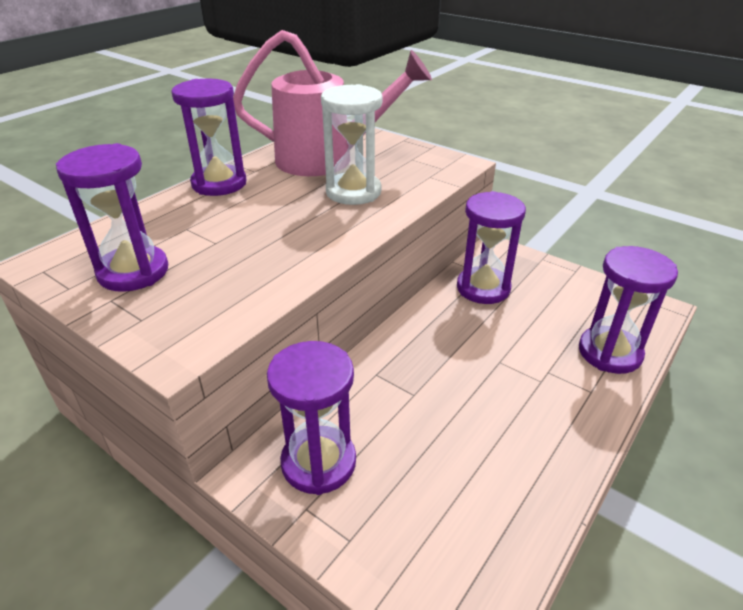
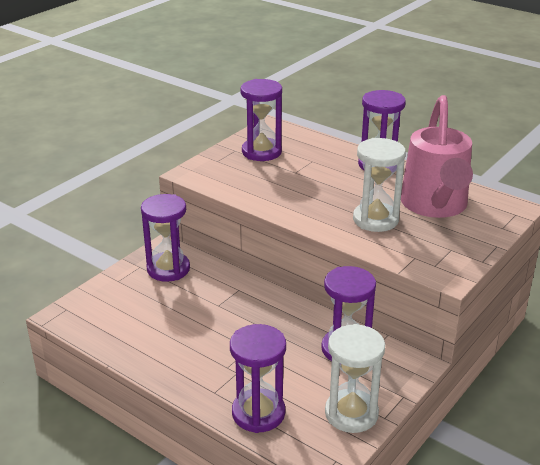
camera: 90 degrees right, 5 degrees down
none -> white hourglass [325,324,385,433]

